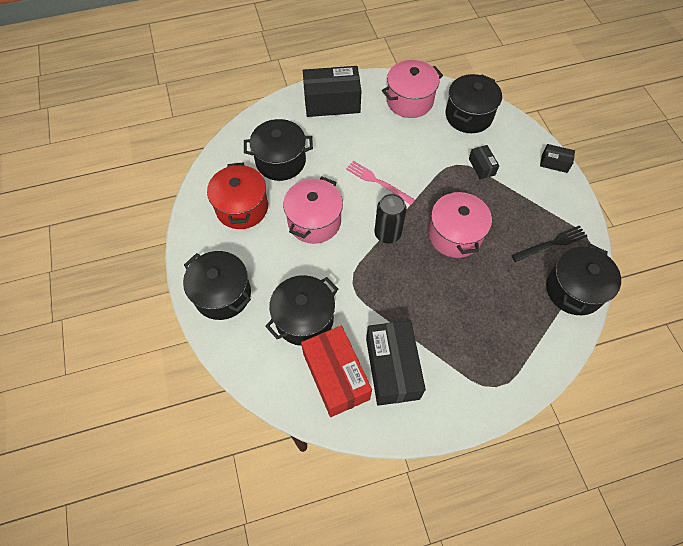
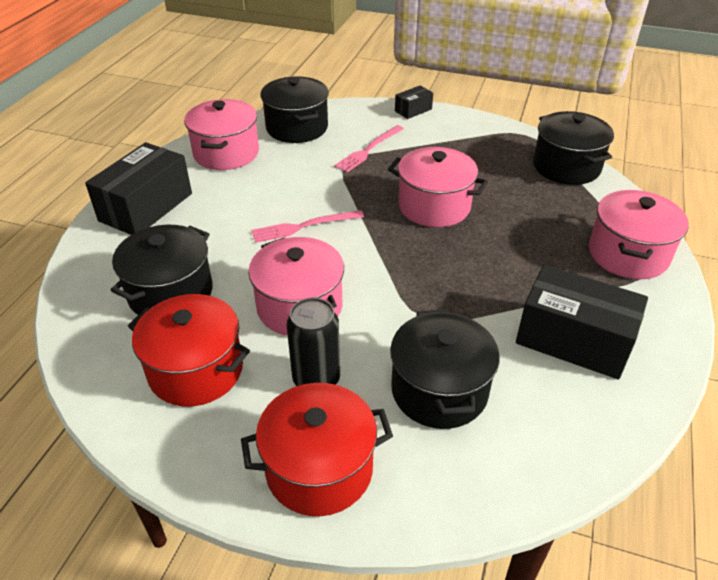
camera: 55 degrees left, 20 degrees down
black pot [183,251,251,320] -> red pot [241,383,393,516]
red box [301,325,372,417] -> none
black can [375,194,407,244] -> black can moved to [287,297,340,386]
black box [469,145,499,180] -> pink fork [334,125,404,173]
black fork [511,225,587,262] -> none
none -> pink pot [589,190,689,279]

